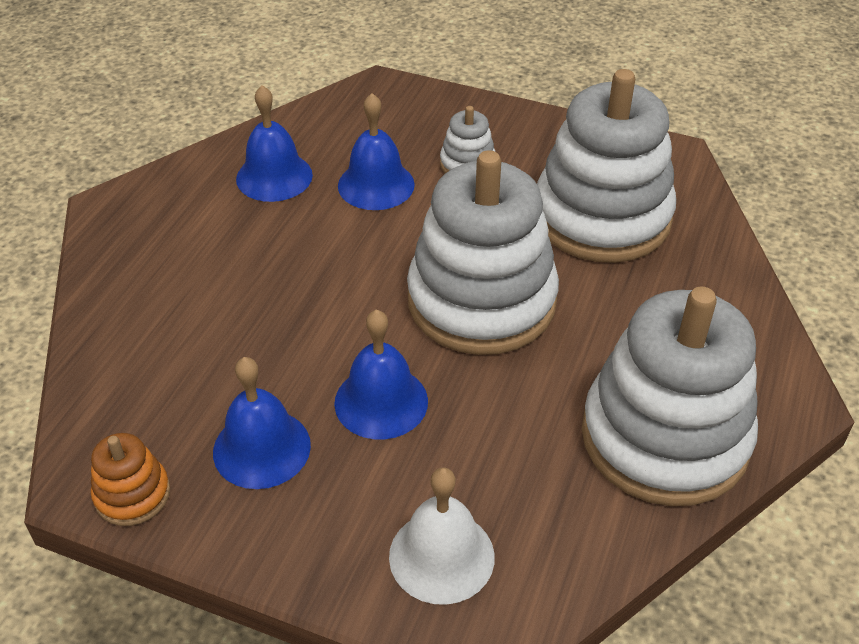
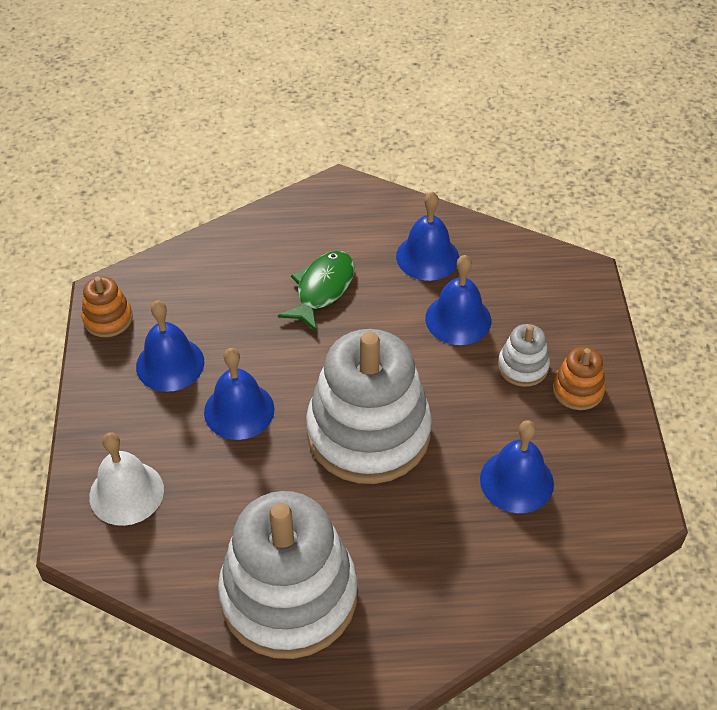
camera: 65 degrees right, 5 degrees up
white stacking toy [537,69,676,263] -> blue bell [480,420,554,513]
none -> green fish [278,251,355,332]
none -> orange stacking toy [552,347,606,410]

